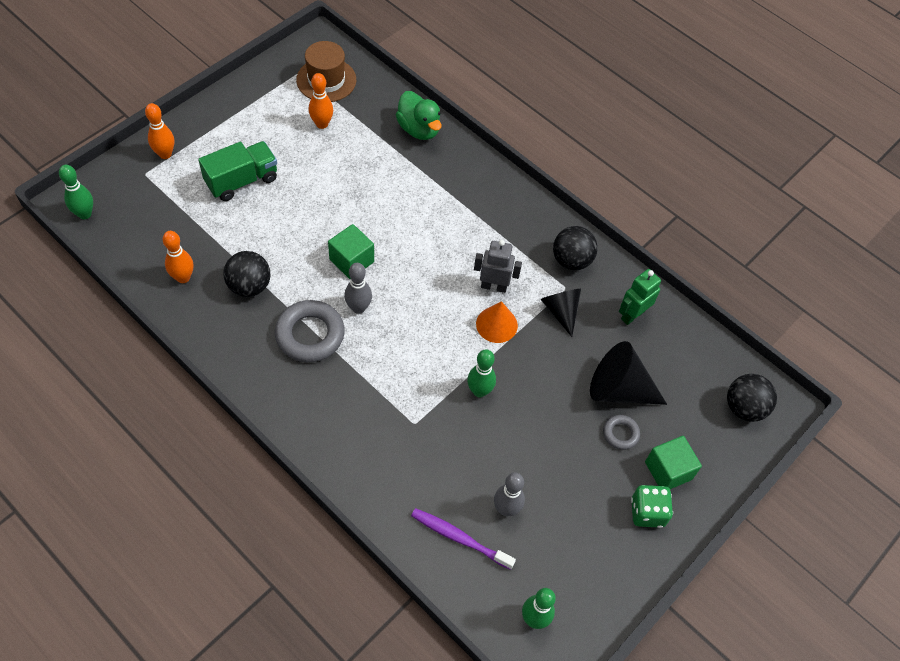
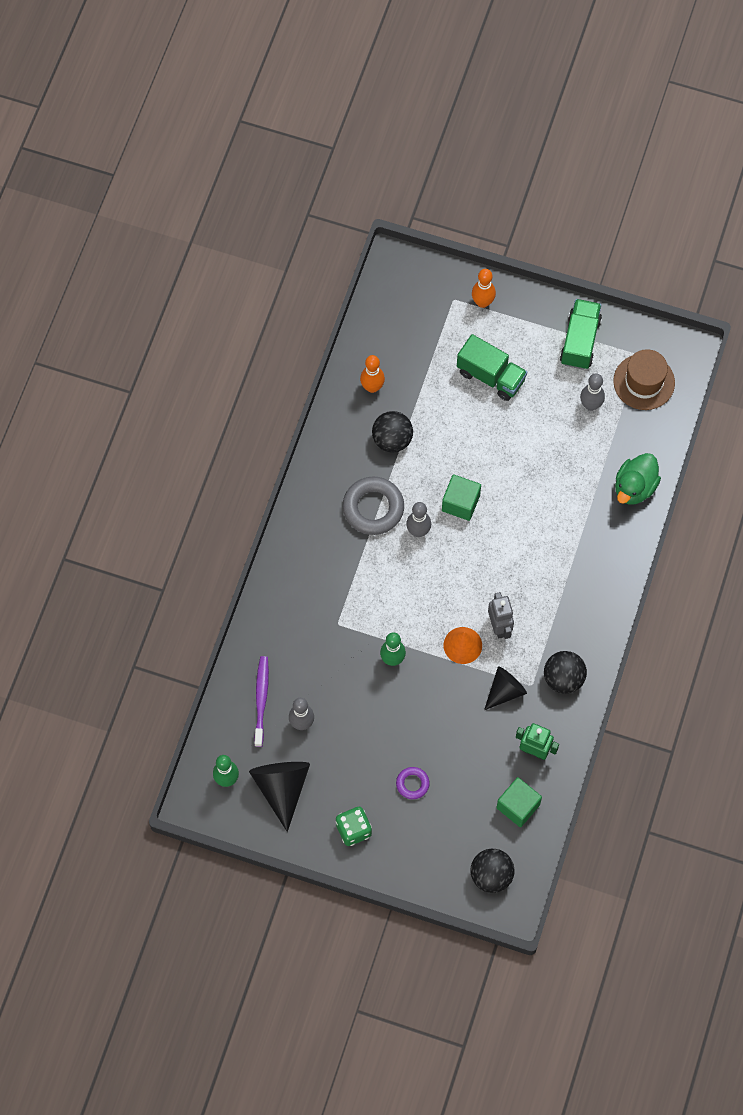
camera: 70 degrees right, 10 degrees up
green bowling pin [59,165,93,219] -> none
orange bowling pin [309,73,333,129] -> grey bowling pin [580,373,605,411]
black cone [590,341,667,405] -> black cone moved to [249,762,310,832]
grey ring [603,415,640,450] -> purple ring [396,767,430,799]
green cube [645,436,702,489] -> green cube moved to [497,777,542,827]
none -> green truck [560,299,602,370]

